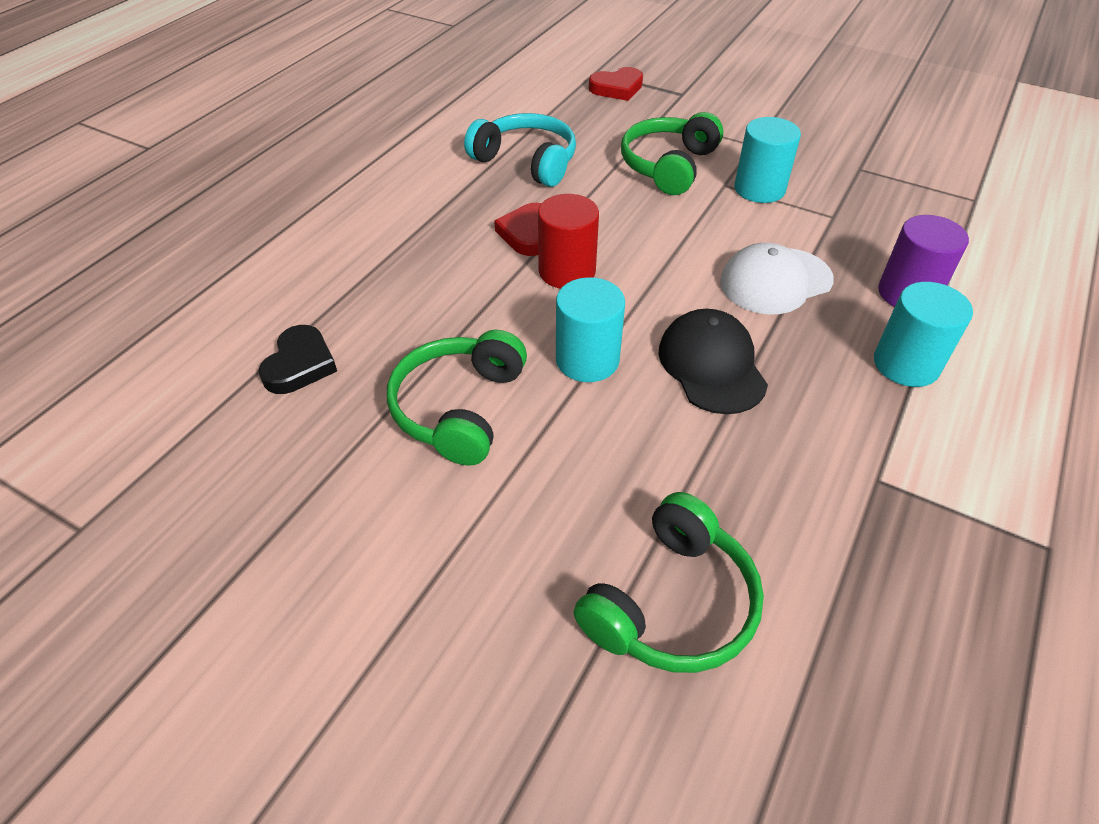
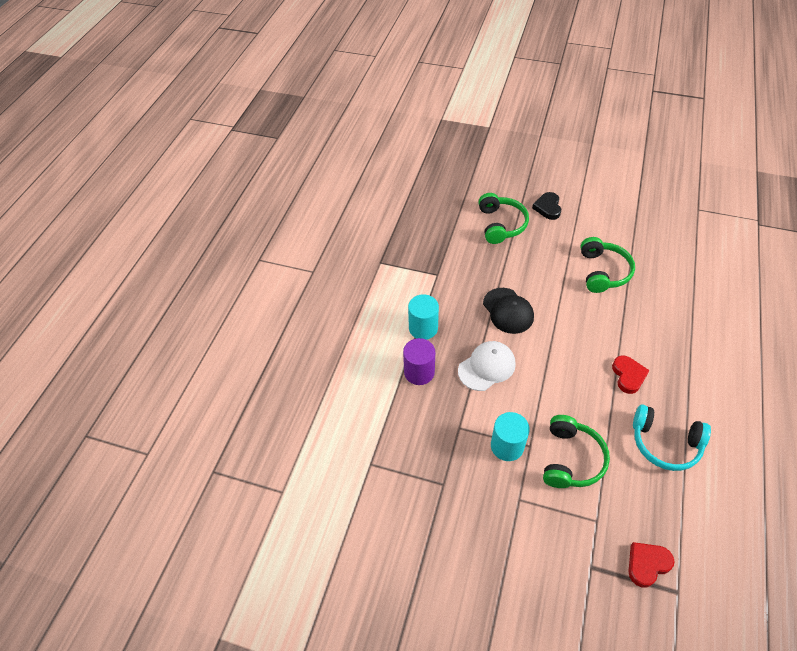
camera: 170 degrees right, 5 degrees up
black heart [258,325,337,394] -> black heart moved to [532,192,561,220]
red cylinder [538,194,599,288] -> none
turquoise cylinder [556,277,625,382] -> none
green headphones [574,492,764,673] -> green headphones turned 150 degrees clockwise [478,193,529,244]

